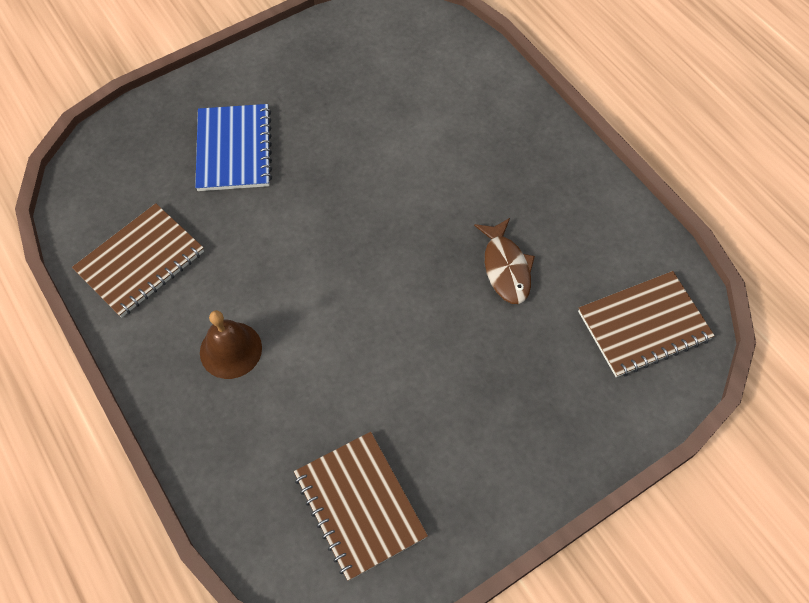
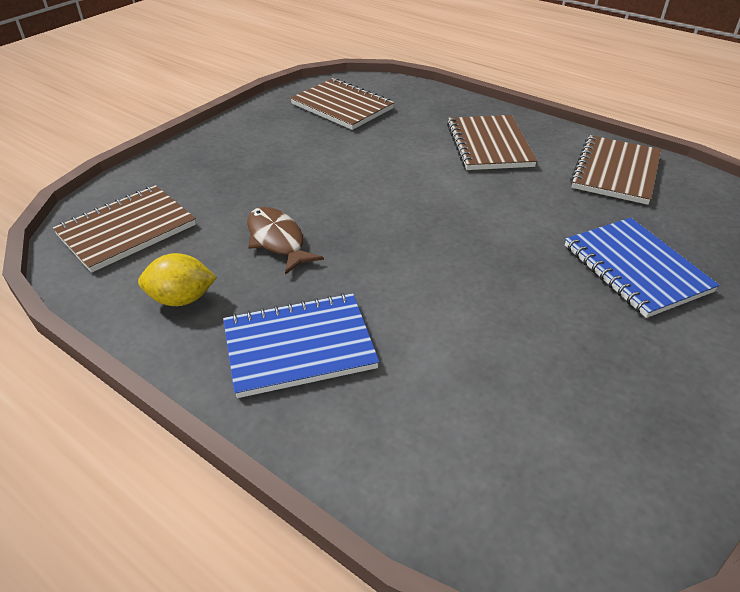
camera: 160 degrees right, 20 degrees down
brown bell [200,310,262,379] -> brown notebook [447,115,537,170]
none -> yellow lemon [138,253,217,306]
none -> blue notebook [223,293,379,398]

